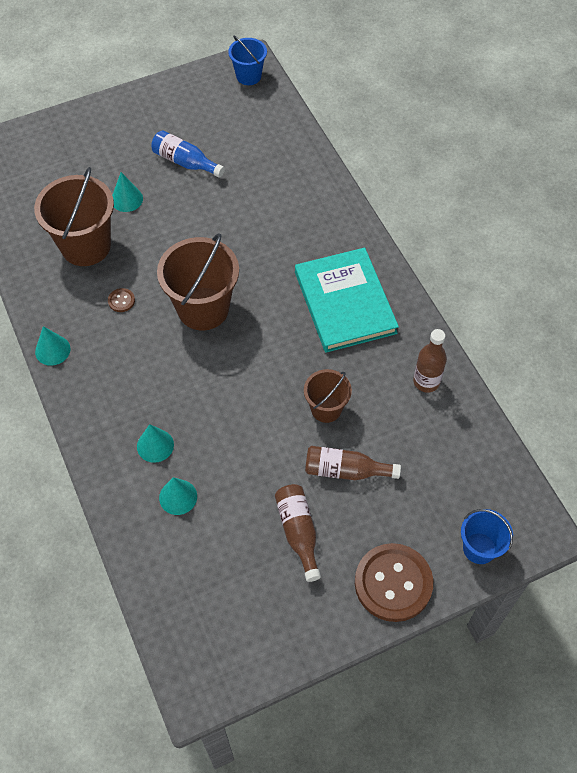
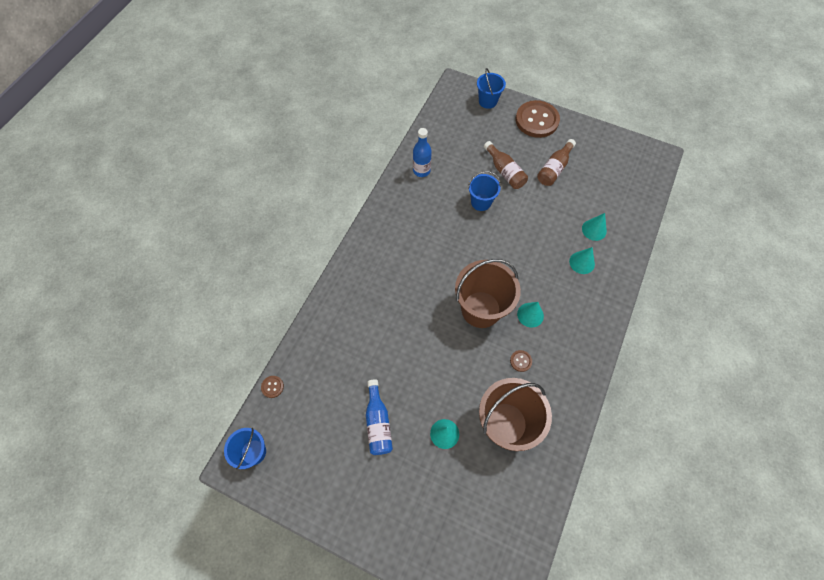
camera: 130 degrees left, 5 degrees up
turquoise cone [35,326,71,366] -> turquoise cone moved to [517,302,544,327]
turquoise book [295,248,399,353] -> none
brown bucket [304,369,352,423] -> blue bucket [468,171,501,211]
brown bottle [413,329,447,393] -> blue bottle [413,128,432,177]
none -> brown button [261,376,284,398]

